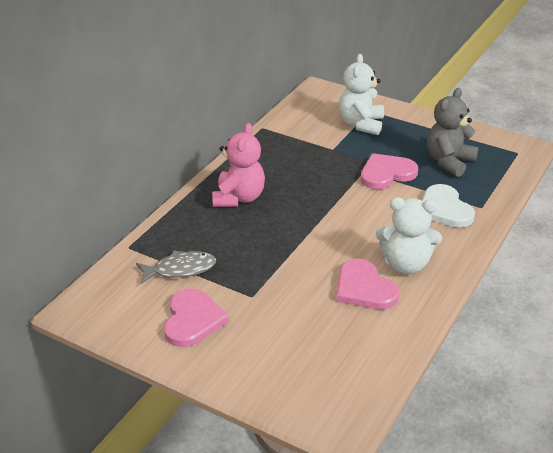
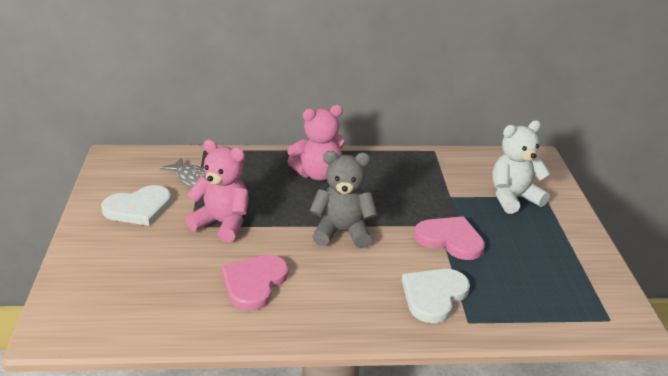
camera: 55 degrees right, 5 degrees down
pink heart [164,288,229,347] -> white heart [101,185,171,226]
white teddy bear [376,197,442,274] -> none
grey teddy bear [427,88,479,177] -> grey teddy bear moved to [310,151,378,248]
none -> pink teddy bear [185,139,248,242]

